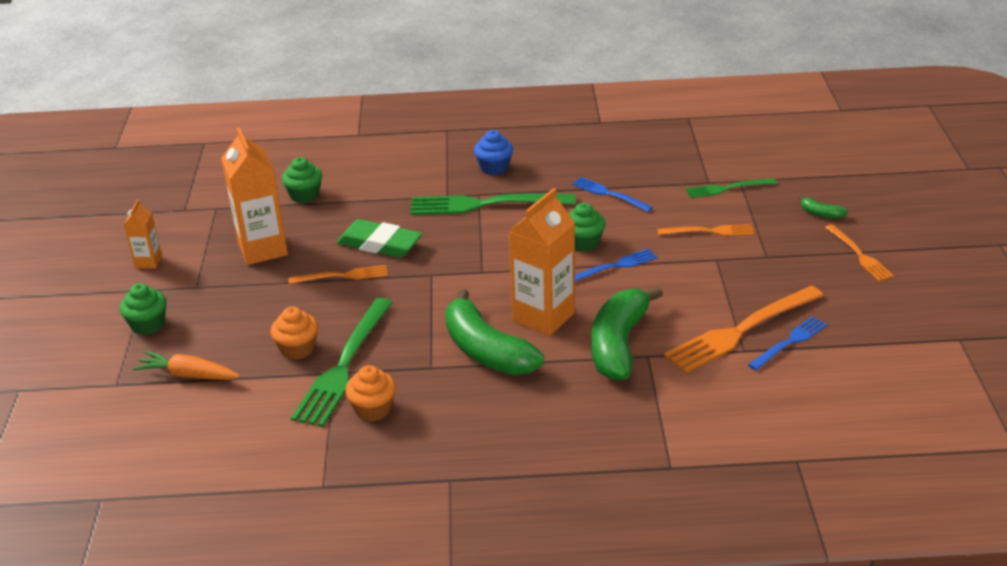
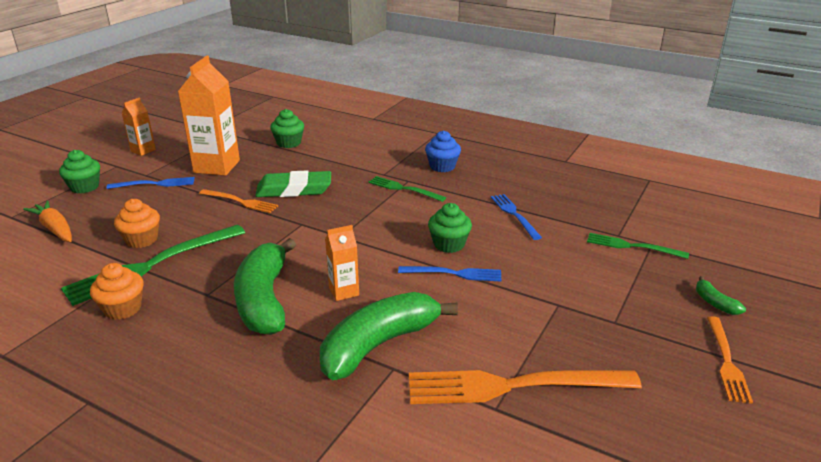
camera: 30 degrees right, 5 degrees down
green eraser [336,219,422,258] -> green eraser turned 60 degrees counterclockwise [255,170,331,197]
green fork [410,193,576,215] -> green fork [368,176,446,202], size x0.56
orange carton [509,188,575,336] -> orange carton [325,225,359,301], size x0.52
orange fork [657,224,754,236] -> none
blue fork [748,316,827,370] -> blue fork moved to [107,177,195,189]

